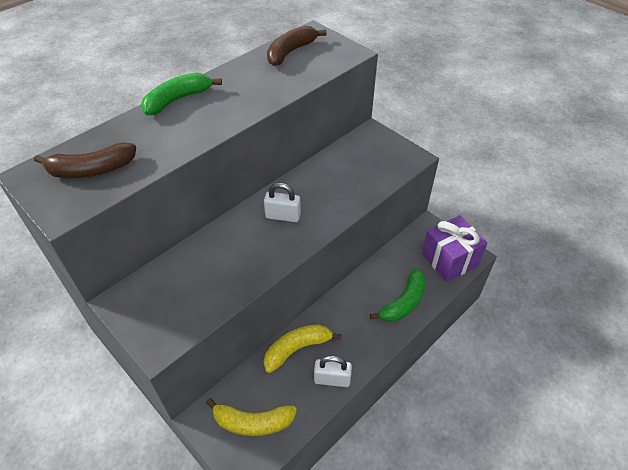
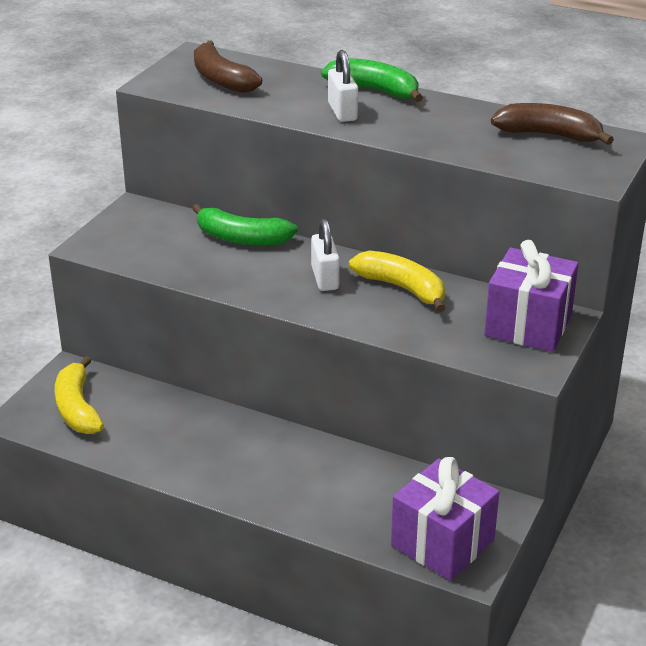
camera: 70 degrees right, 15 degrees down
yellow banana [264,324,342,373] -> yellow banana moved to [349,250,445,312]
white padlock [314,356,352,387] -> white padlock moved to [328,50,358,122]
green banana [370,268,426,322] -> green banana moved to [192,204,298,246]
none -> purple gift [484,240,578,352]

